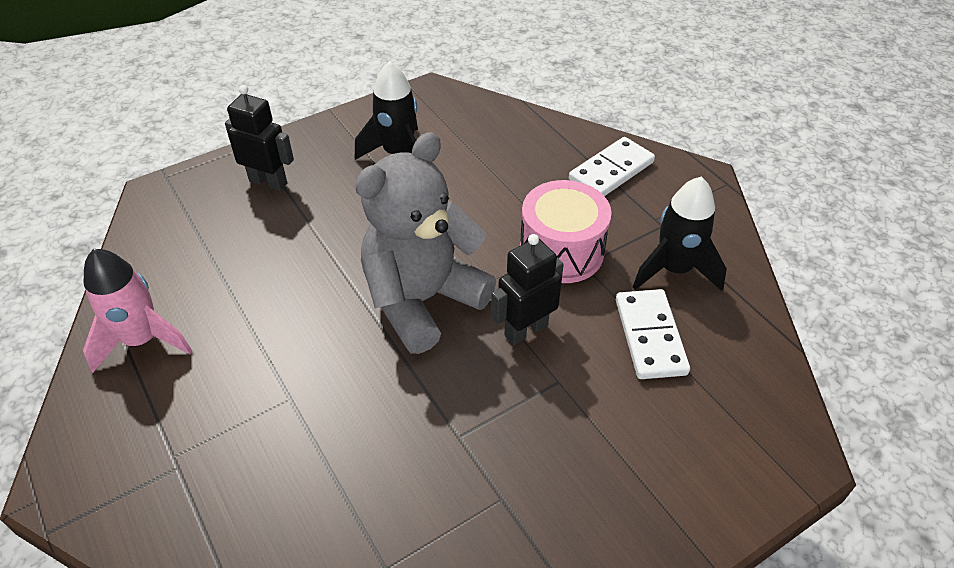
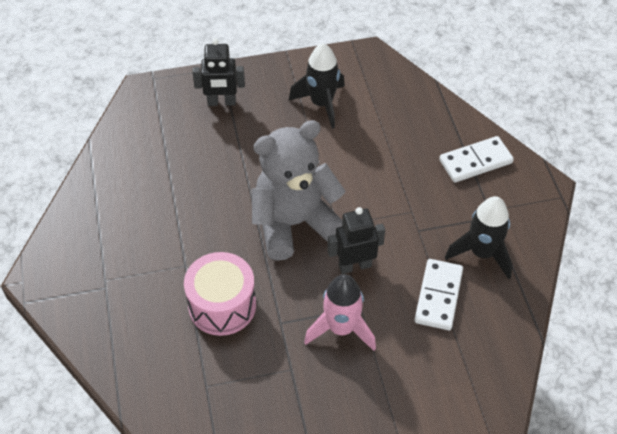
camera: 20 degrees right, 5 degrees up
pink rocket [83,249,192,373] -> pink rocket moved to [304,274,376,351]
black robot [225,85,294,191] -> black robot turned 135 degrees clockwise [192,38,245,106]
pink drum [520,180,611,283] -> pink drum moved to [184,252,256,336]

